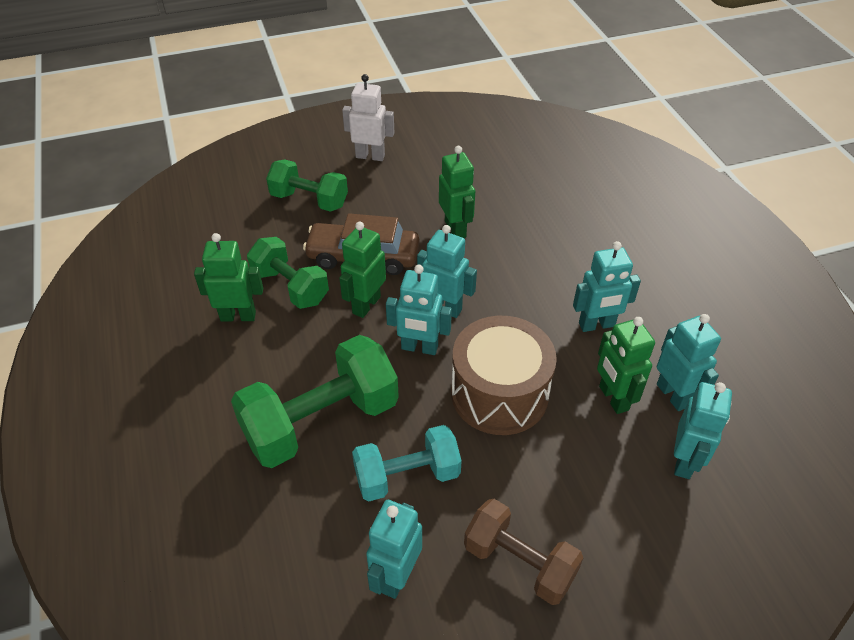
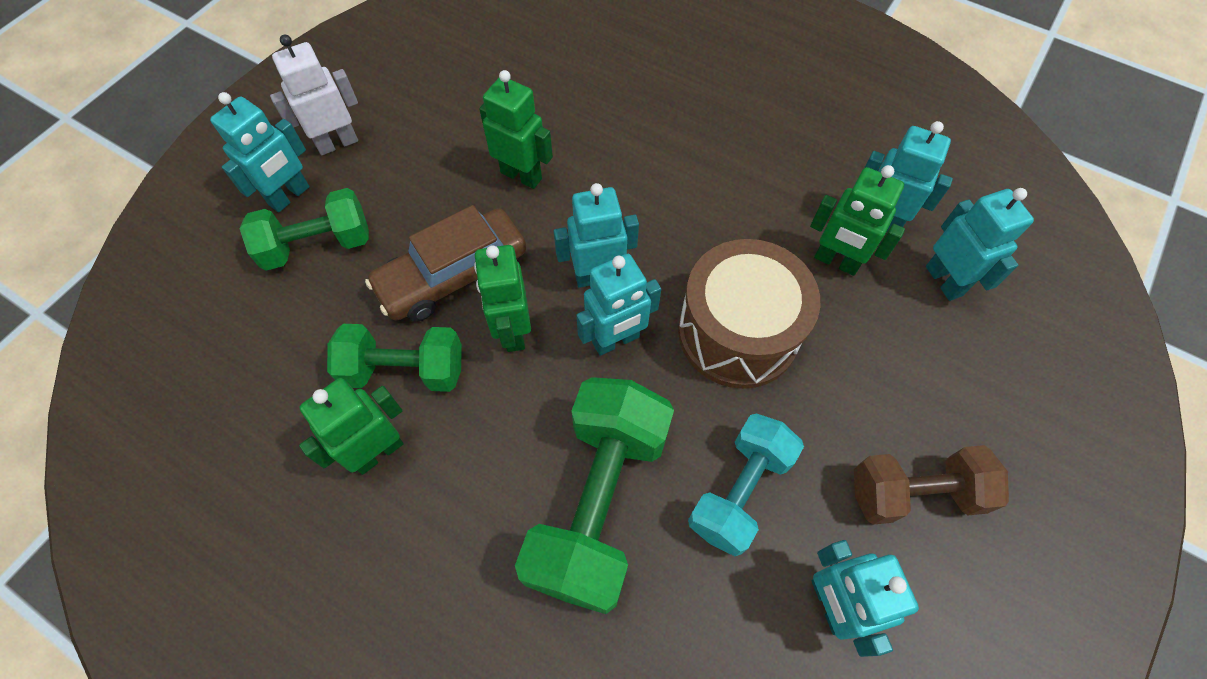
camera: 40 degrees left, 15 degrees up
turquoise robot [573,241,641,332] -> turquoise robot moved to [210,92,310,212]

